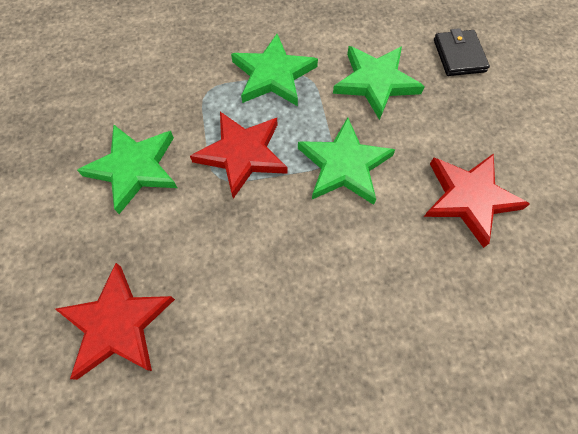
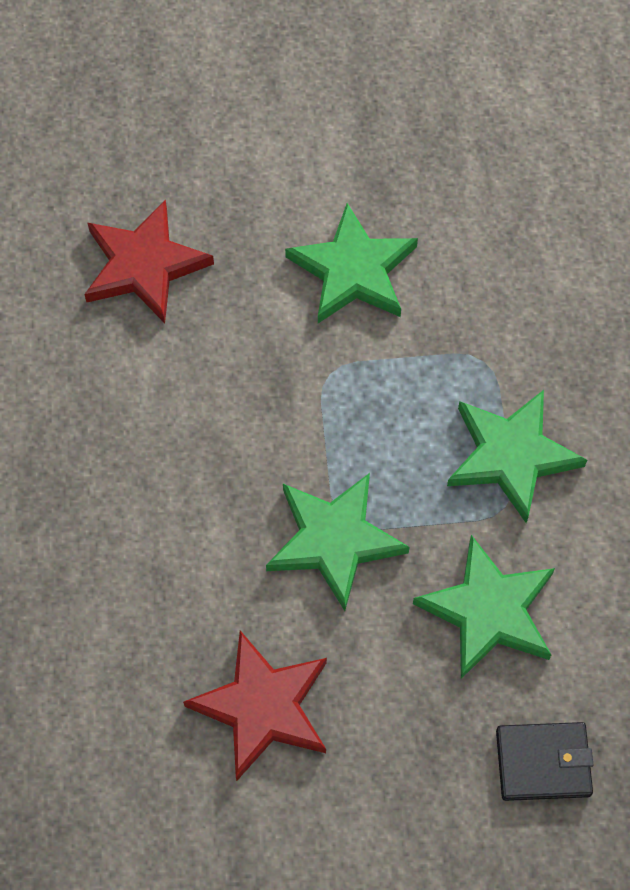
camera: 95 degrees right, 0 degrees up
red star [190,112,288,199] -> none

